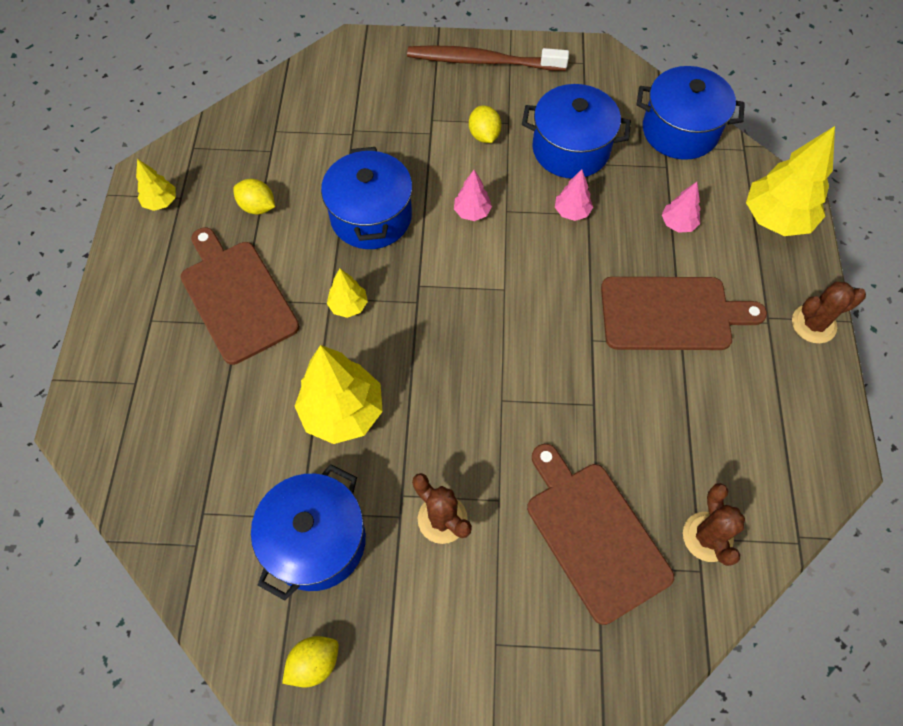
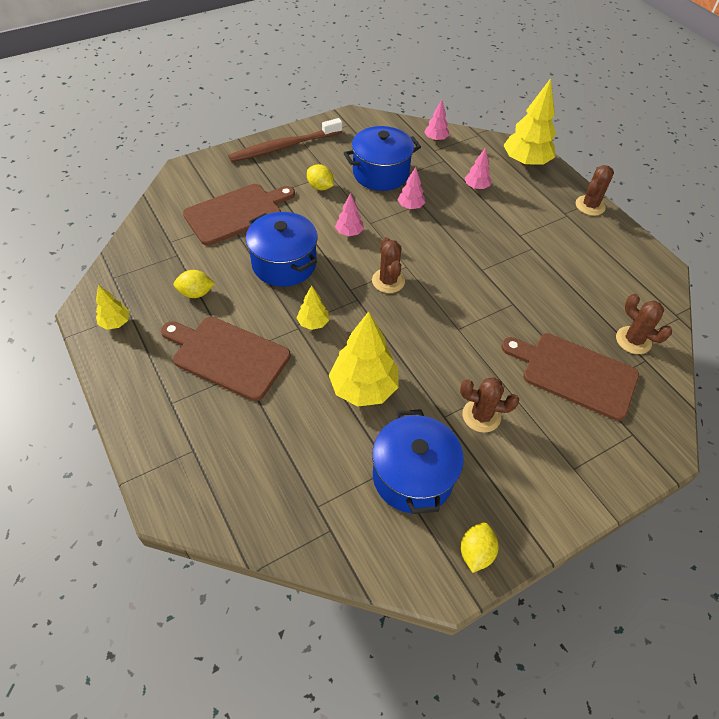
camera: 35 degrees left, 10 degrees down
brown cutting board [601,277,767,350] -> brown cutting board moved to [183,184,295,246]
blue pot [636,66,745,160] -> pink tree [424,100,449,141]
none -> brown cactus [372,237,405,293]

